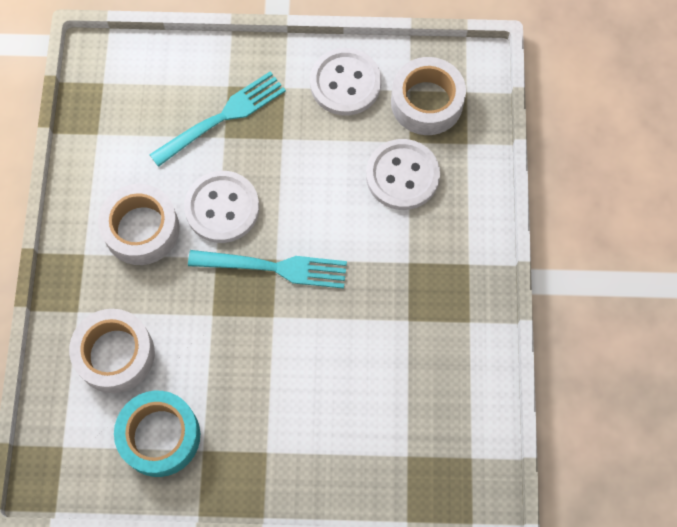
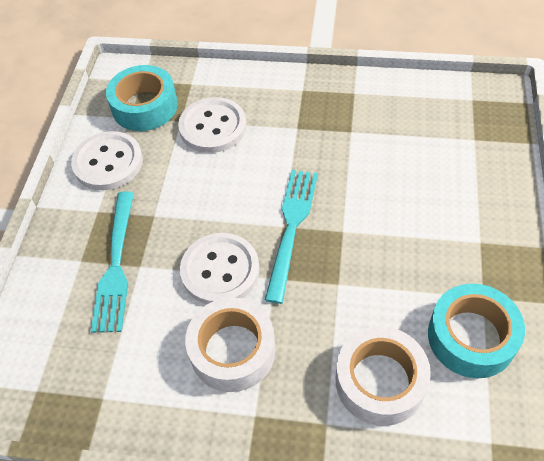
camera: 80 degrees left, 15 degrees down
turquoise fork [149,71,286,167] -> turquoise fork turned 150 degrees counterclockwise [91,191,134,333]
white tape [391,57,466,135] -> turquoise tape [106,65,178,131]

